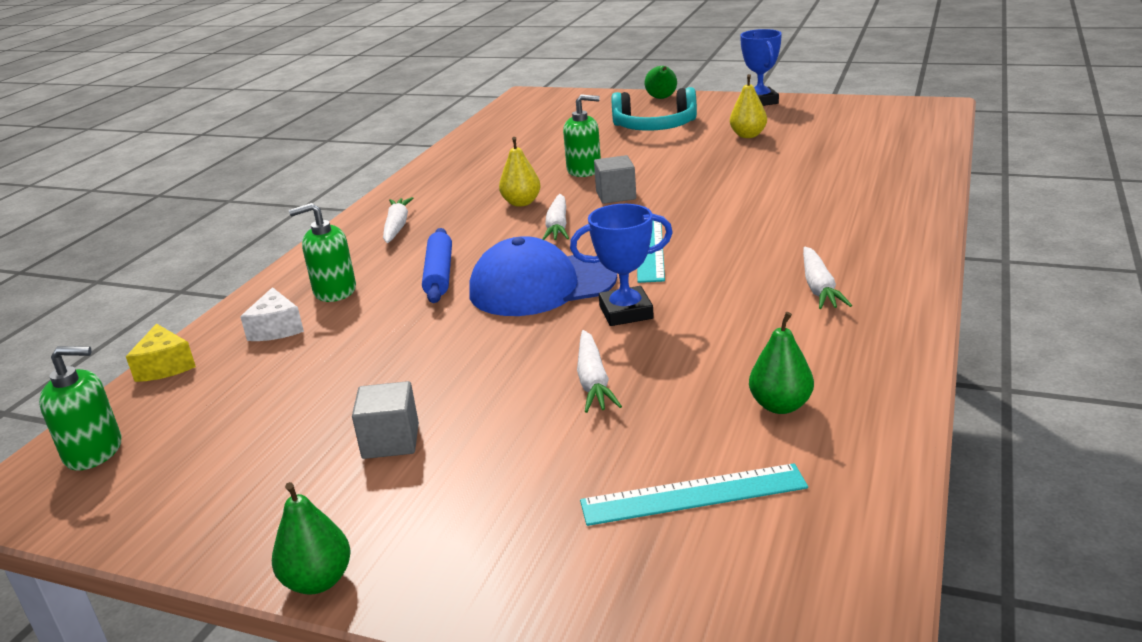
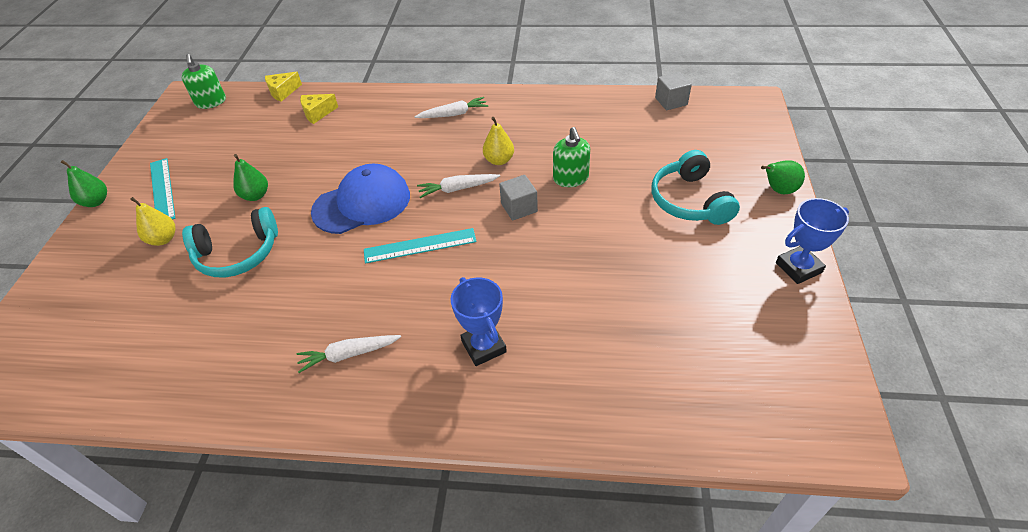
camera: 75 degrees right, 20 degrees up
white cheese [240,287,304,341] -> yellow cheese [300,94,338,124]
green soap dispenser [289,203,356,302] -> none
grey cube [352,381,419,459] -> grey cube moved to [655,72,692,110]
blue rolling pin [422,228,452,303] -> none
blue cap [470,236,617,316] -> blue cap turned 90 degrees clockwise [311,164,410,234]
blue trophy [570,204,673,326] -> blue trophy moved to [451,277,507,366]
white carrot [577,330,622,413] -> turquoise headphones [182,207,278,278]
turquoise ruler [580,463,808,526] -> turquoise ruler moved to [150,158,175,220]
yellow pear [730,74,767,138] -> yellow pear moved to [130,197,176,246]
green pear [749,312,814,414] -> green pear moved to [233,154,268,201]

